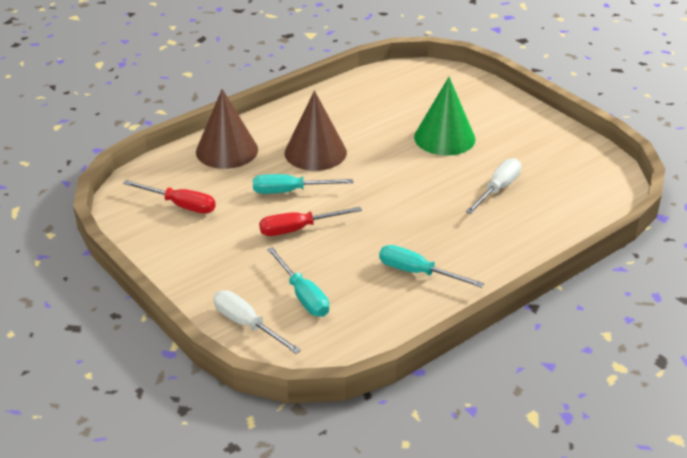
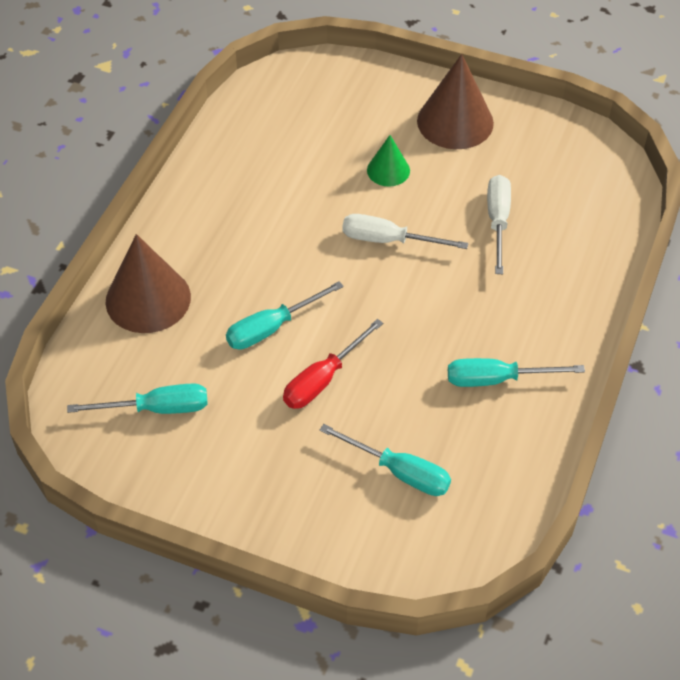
camera: 30 degrees left, 15 degrees up
red screwdriver [123,180,216,214] -> turquoise screwdriver [67,383,207,414]
white screwdriver [213,290,301,354] -> white screwdriver moved to [342,214,468,249]
brown cone [284,91,347,171] -> brown cone moved to [417,54,494,149]
green cone [414,77,476,156] -> green cone [367,135,410,187], size x0.55

